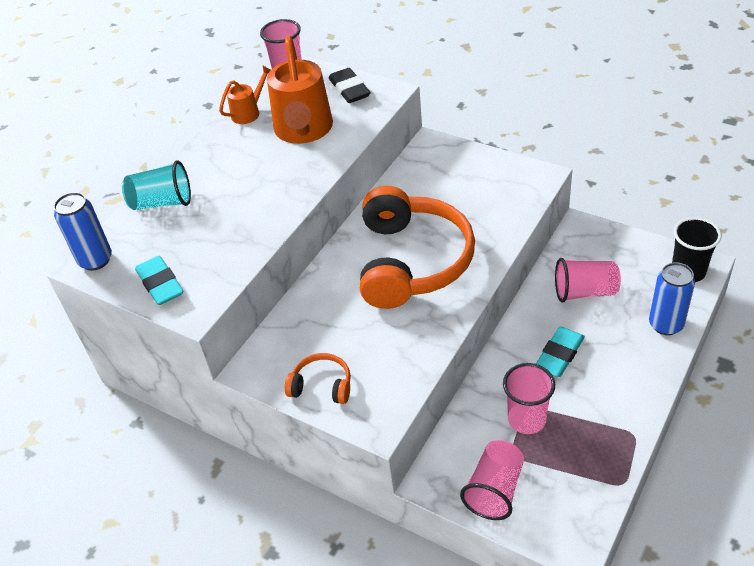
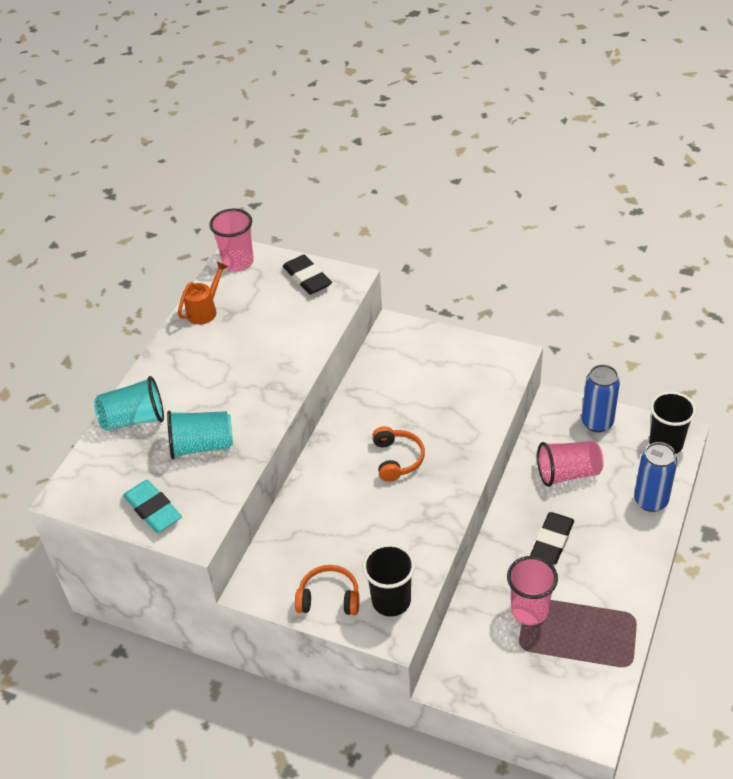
camera: 10 degrees left, 0 degrees up
blue can [54,192,112,271] -> blue can moved to [582,365,620,432]
orange watering can [267,35,333,144] -> none
orange headphones [360,186,475,309] -> orange headphones [372,426,425,482], size x0.43
pink cup [460,440,524,520] -> none
turquoise eraser [536,326,585,377] -> black eraser [530,512,574,565]
none -> turquoise cup [167,410,233,459]
none -> black cup [362,543,415,616]

